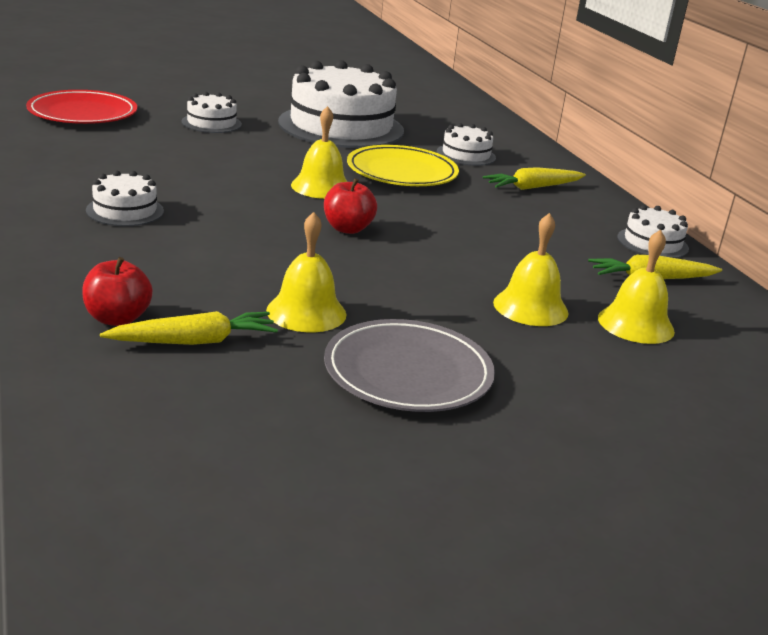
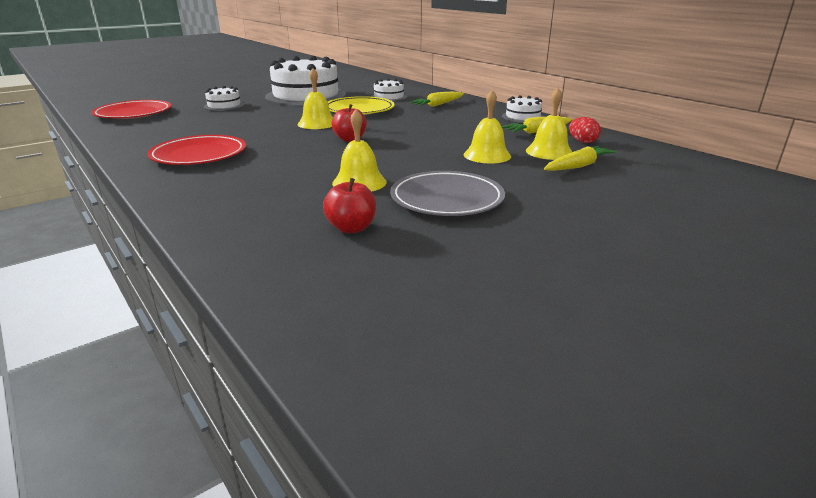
camera: 15 degrees left, 0 degrees up
red apple [82,257,153,326] -> red apple moved to [323,178,376,233]
white cake [86,170,164,226] -> red plate [147,135,246,165]
yellow carrot [100,311,278,345] -> yellow carrot moved to [544,146,617,171]
none -> red egg [569,117,601,143]

